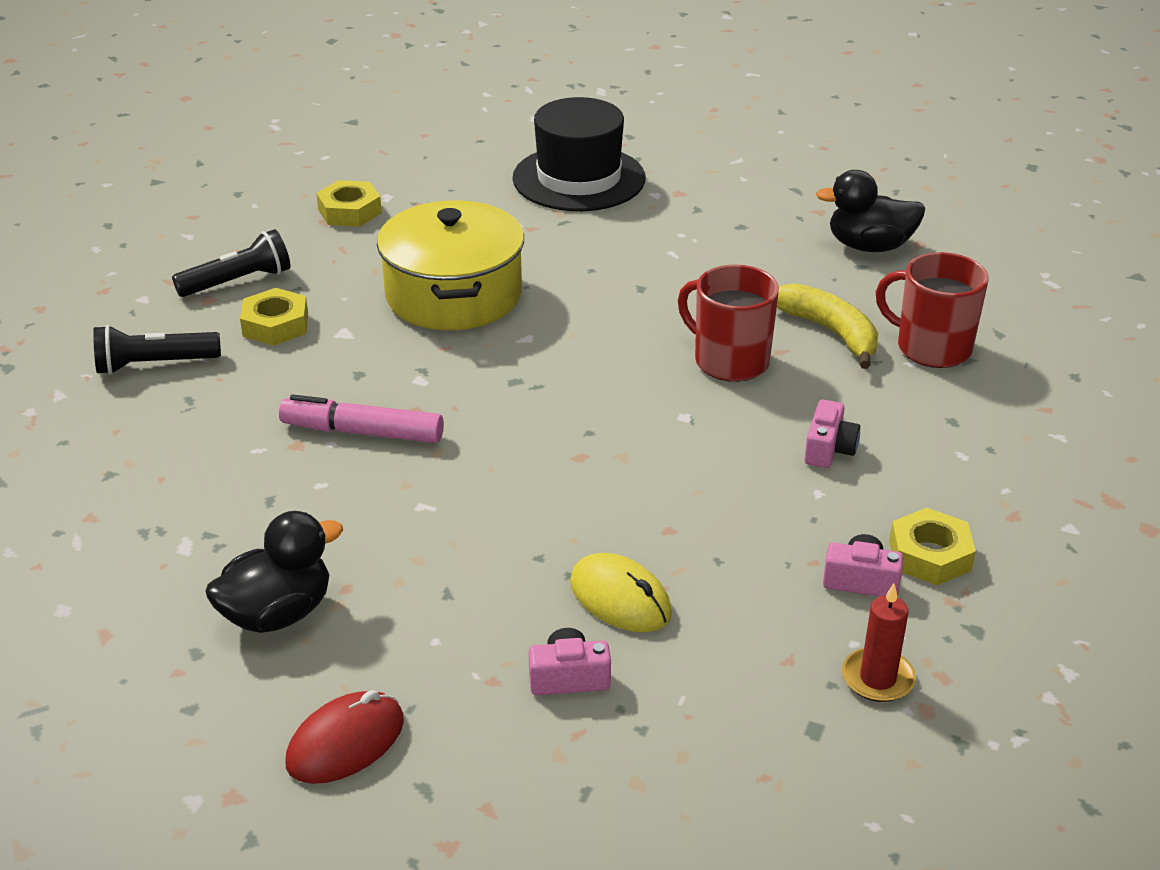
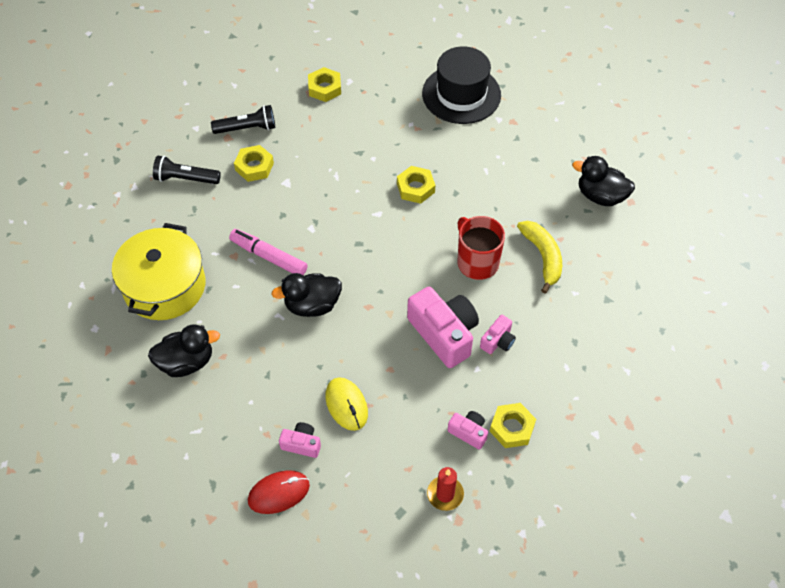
camera: 20 degrees right, 20 degrees up
red mouse [286,690,404,784] -> red mouse moved to [248,470,310,514]
yellow pot [377,200,524,330] -> yellow pot moved to [112,223,206,320]
red mug [876,252,988,368] -> none
none -> black duck [271,273,342,317]
none -> yellow nut [397,166,435,204]
none -> pink camera [407,287,479,368]

